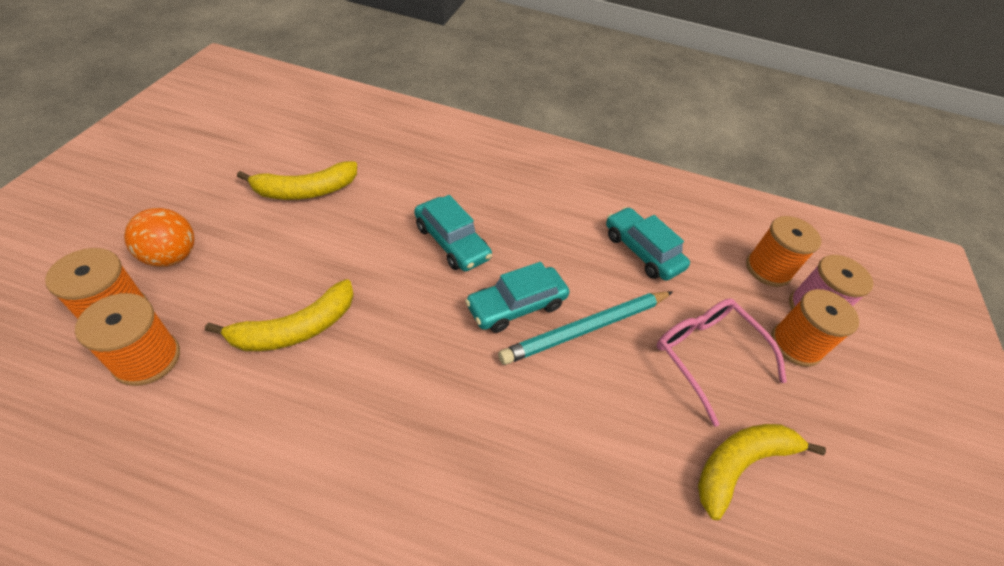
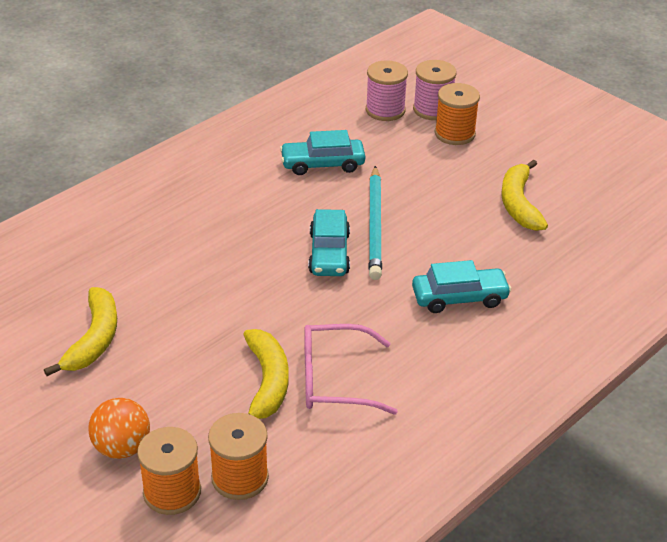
camera: 55 degrees left, 10 degrees down
turquoise car [414,195,492,272] -> turquoise car moved to [412,260,511,313]
pink glasses [656,298,787,427] -> pink glasses moved to [304,324,398,415]
orange spool [746,216,821,287] -> pink spool [366,60,408,121]

